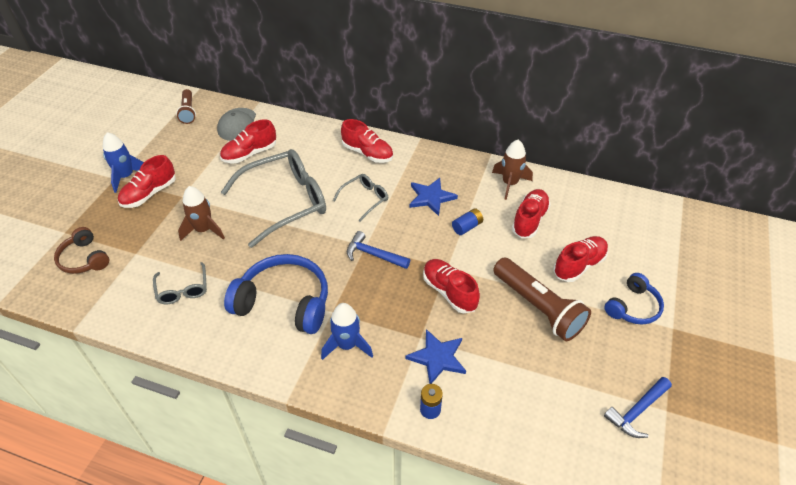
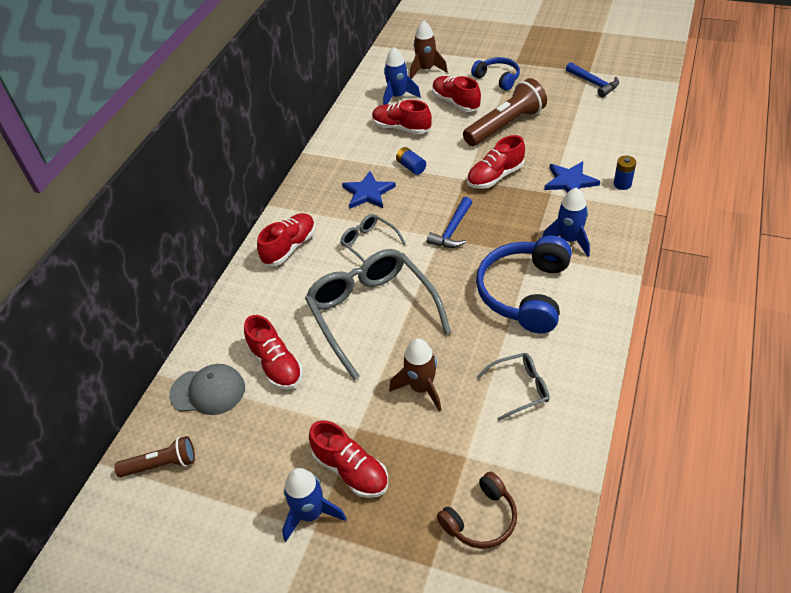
camera: 85 degrees left, 0 degrees up
brown rocket [492,140,533,200] -> brown rocket moved to [410,20,448,79]
none -> blue rocket [383,47,421,105]

